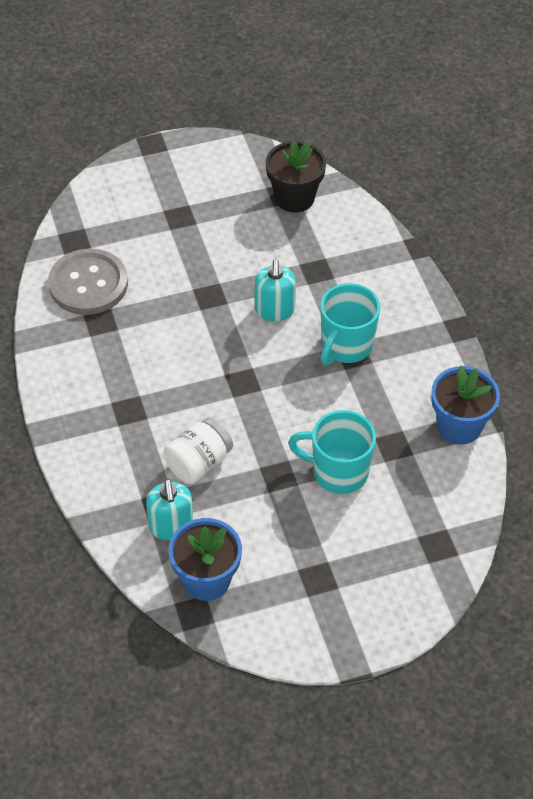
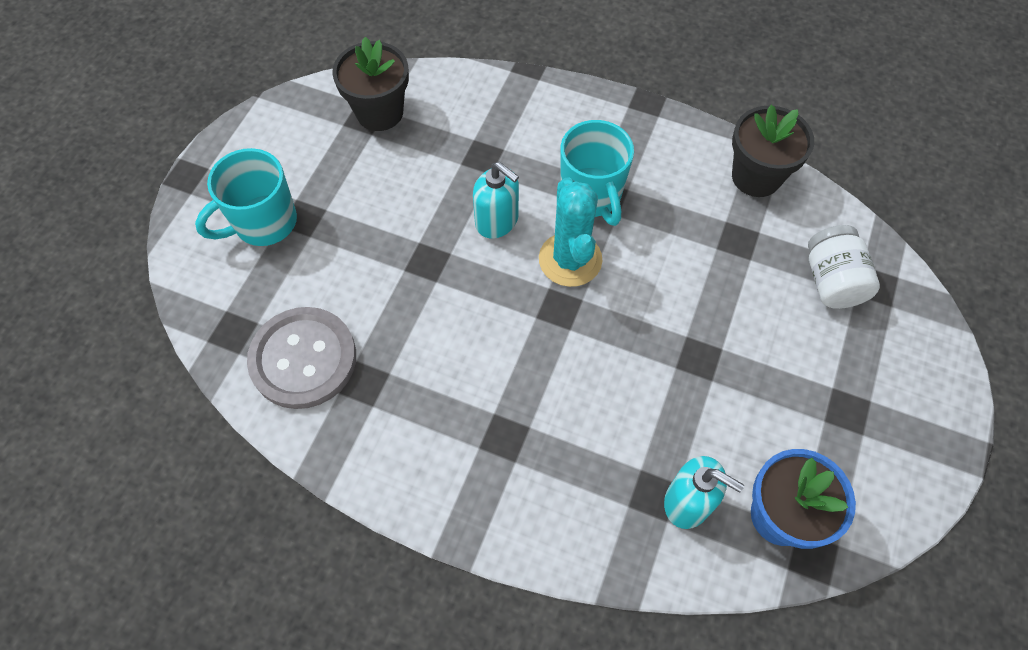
camera: 50 degrees left, 10 degrees up
white jar [164,417,233,484] -> white jar moved to [808,225,880,309]
turquoise mug [288,410,376,494] -> turquoise mug moved to [195,148,297,246]
blue flower pot [431,365,500,445] -> black flower pot [732,105,814,197]
none -> turquoise cactus [539,177,602,287]

